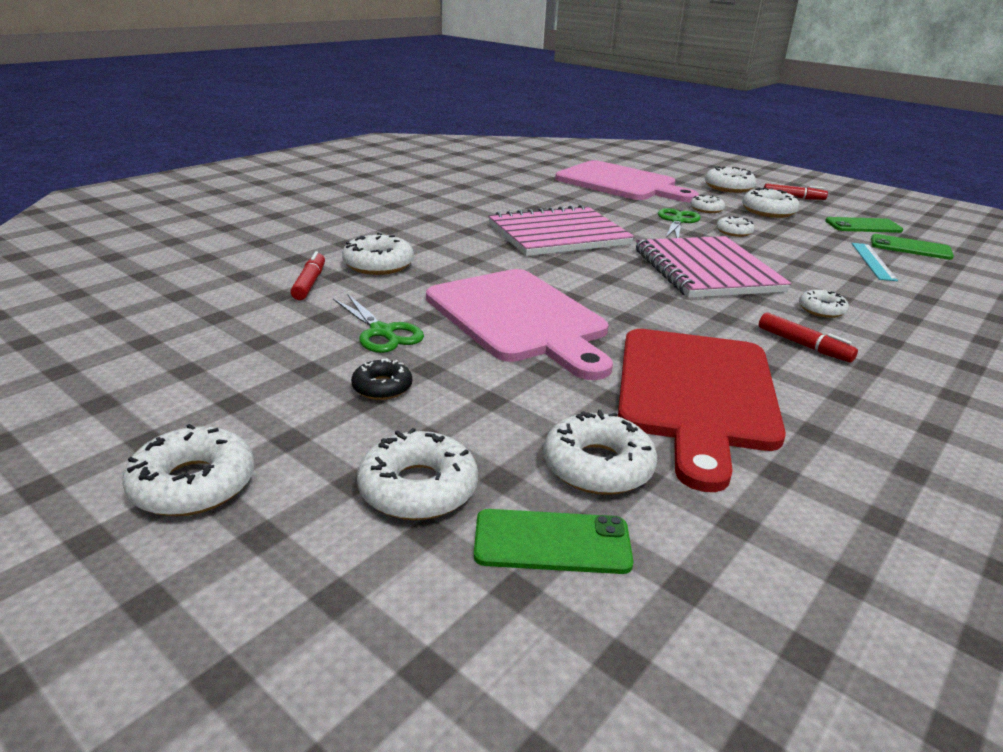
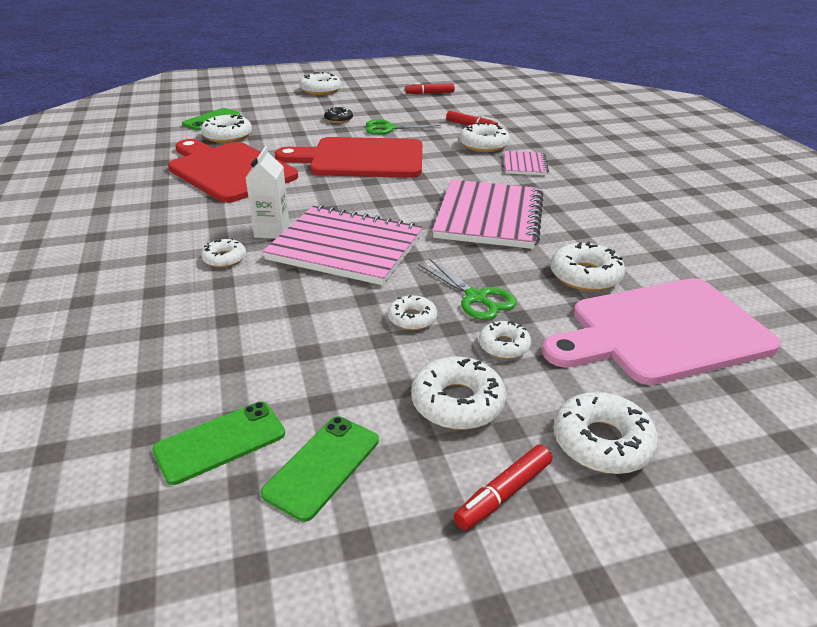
camera: 125 degrees right, 5 degrees up
white donut [357,428,478,520] -> white donut moved to [550,242,625,291]
pink cutting board [426,269,613,380] -> red cutting board [275,137,423,178]
red marker [759,313,858,362] -> red marker moved to [405,83,455,94]
turquoise ruler [852,243,898,281] -> none
none -> white carton [246,146,290,239]
none -> pink notebook [504,151,549,175]

